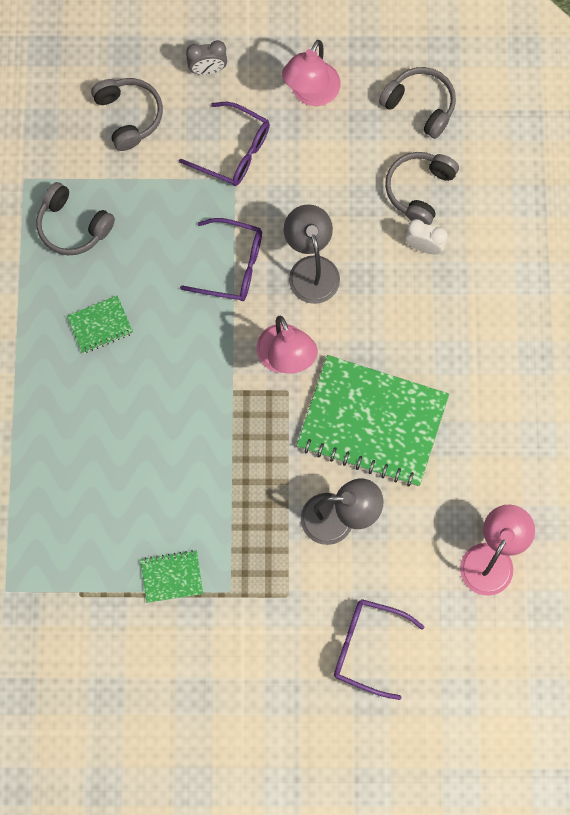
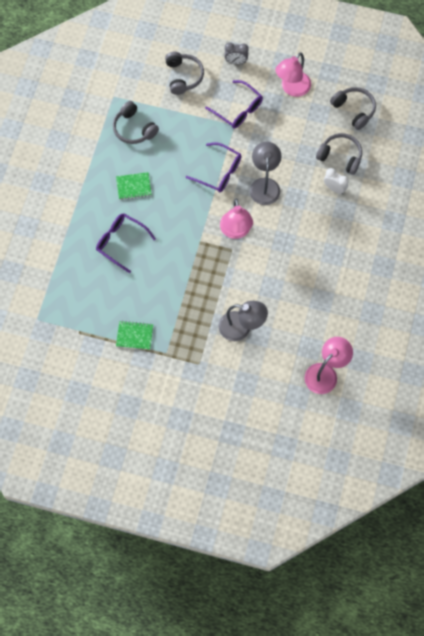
camera: 15 degrees right, 5 degrees down
green notebook [296,355,449,487] -> none
purple glasses [334,599,424,700] -> purple glasses moved to [96,214,156,273]
grey headphones [385,152,459,225] -> grey headphones turned 75 degrees clockwise [316,133,362,175]

